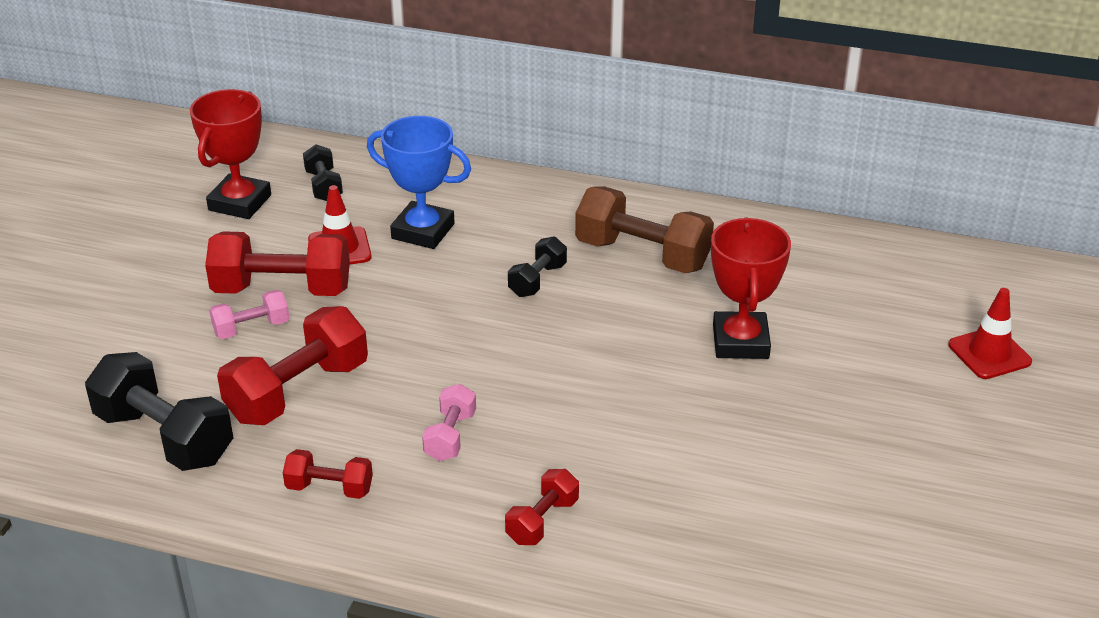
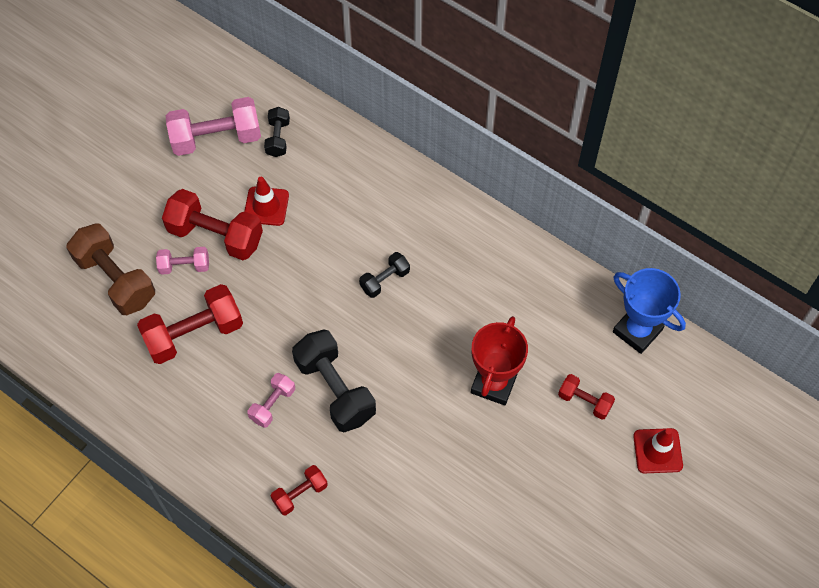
camera: 20 degrees right, 25 degrees up
black dumbbell [85,352,234,471] -> black dumbbell moved to [292,329,376,432]
red trophy [190,89,271,219] -> pink dumbbell [166,97,261,156]
red dumbbell [283,449,373,499] -> red dumbbell moved to [558,374,615,420]
blue trophy [367,116,471,249] -> blue trophy moved to [613,268,686,354]
brown dumbbell [575,186,714,273] -> brown dumbbell moved to [66,224,155,315]

